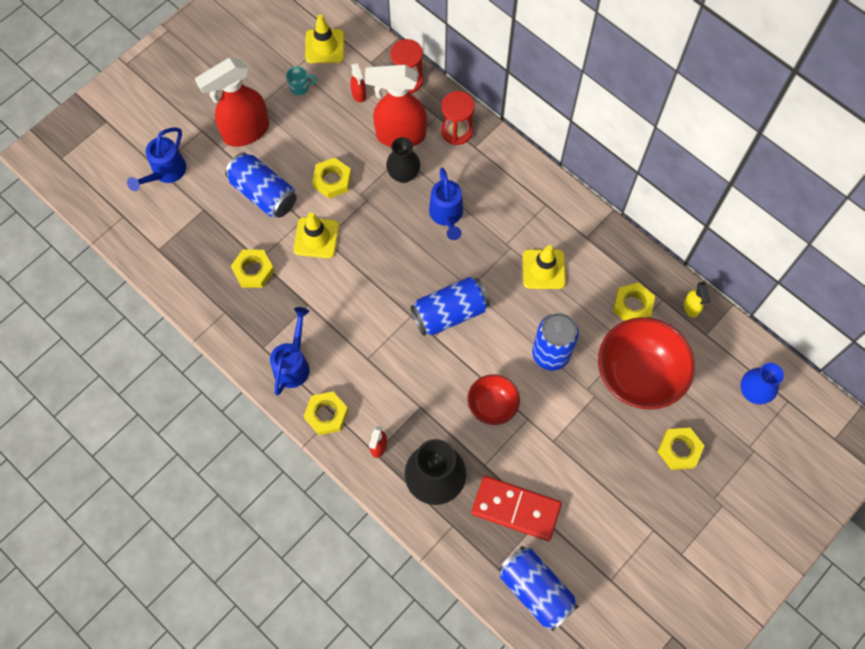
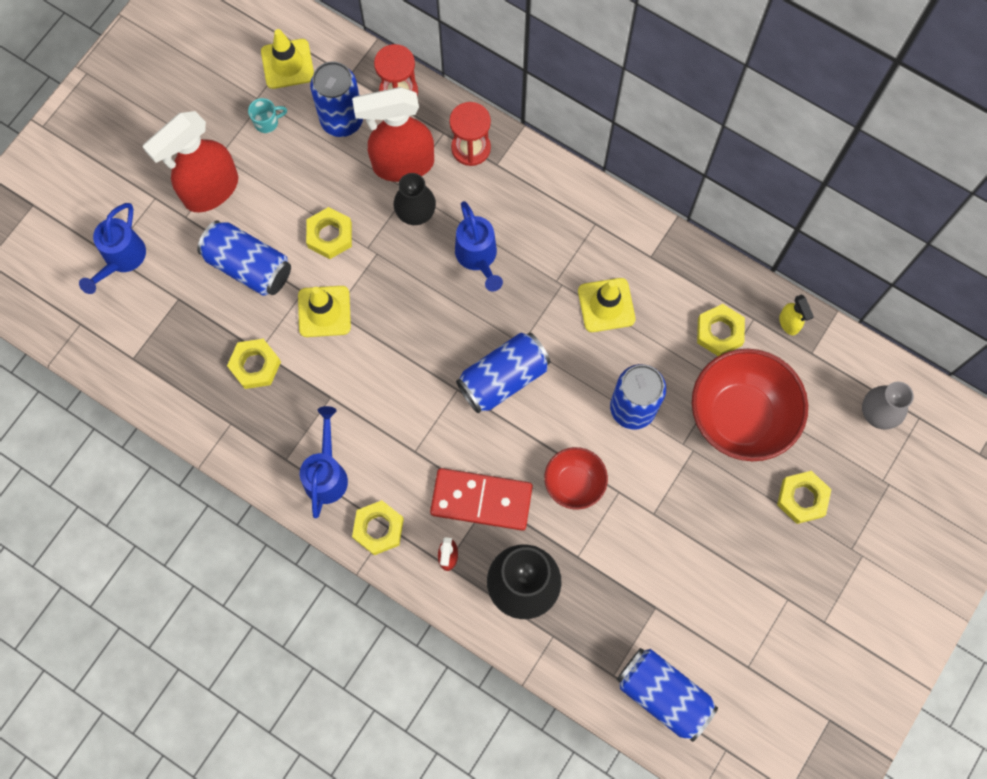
camera: 10 degrees left, 5 degrees up
red spray bottle [350,62,366,103] -> blue can [310,61,363,137]
red domino [472,476,562,541] -> red domino moved to [430,468,533,531]
blue vase [740,363,784,404] -> grey vase [862,382,914,430]

